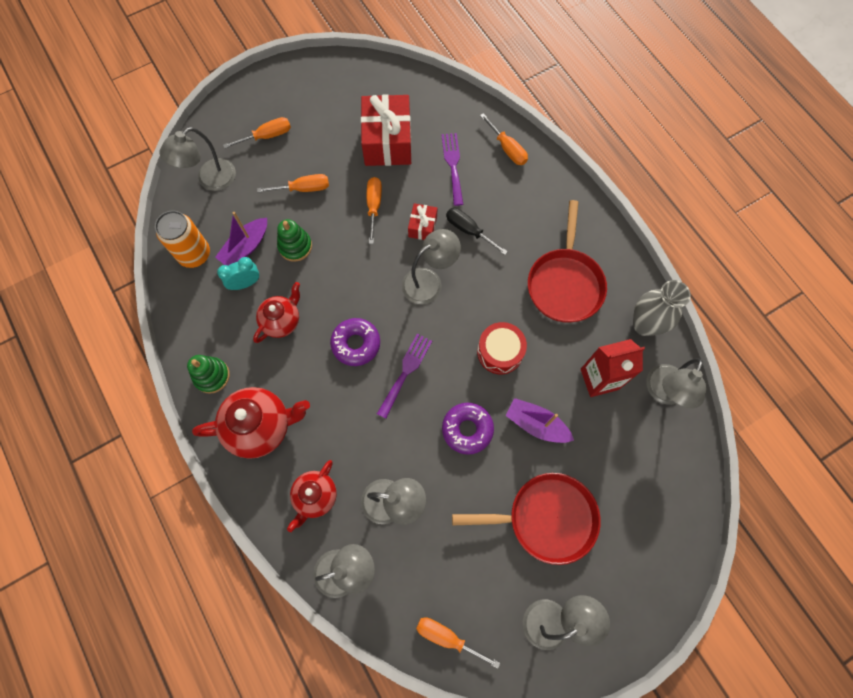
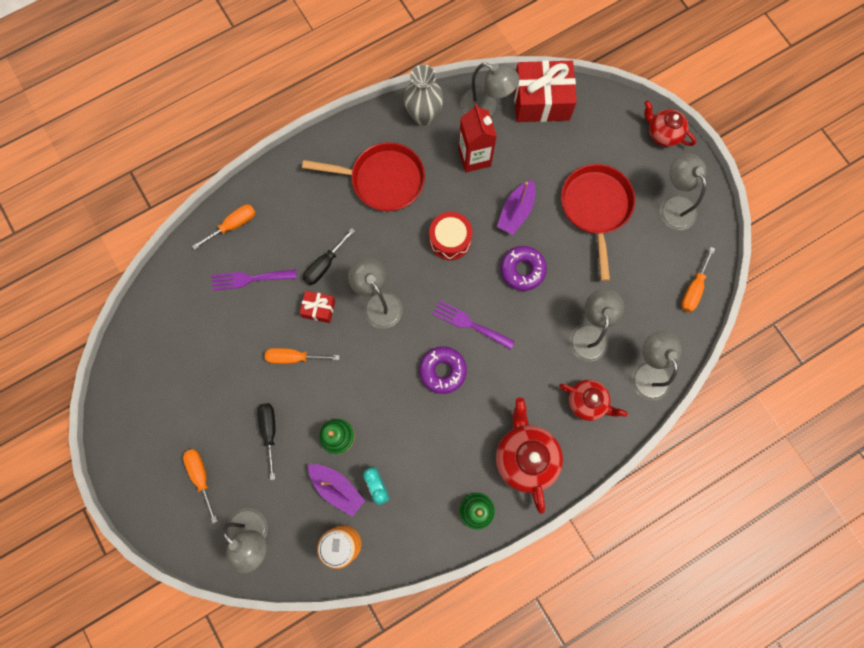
camera: 90 degrees left, 5 degrees up
red teapot [253,282,300,343] -> red teapot moved to [644,101,696,147]
orange screwdriver [257,174,329,193] -> black screwdriver [258,403,275,480]
red gift [361,94,411,166] -> red gift moved to [514,60,577,122]

